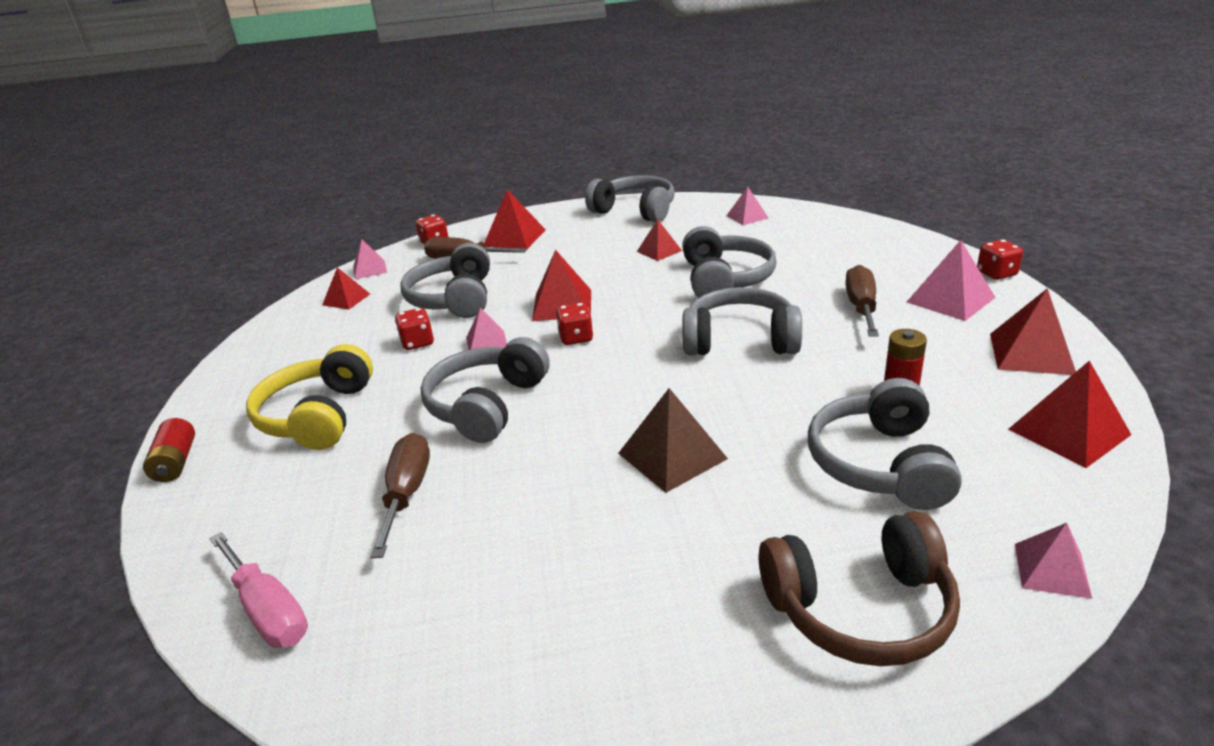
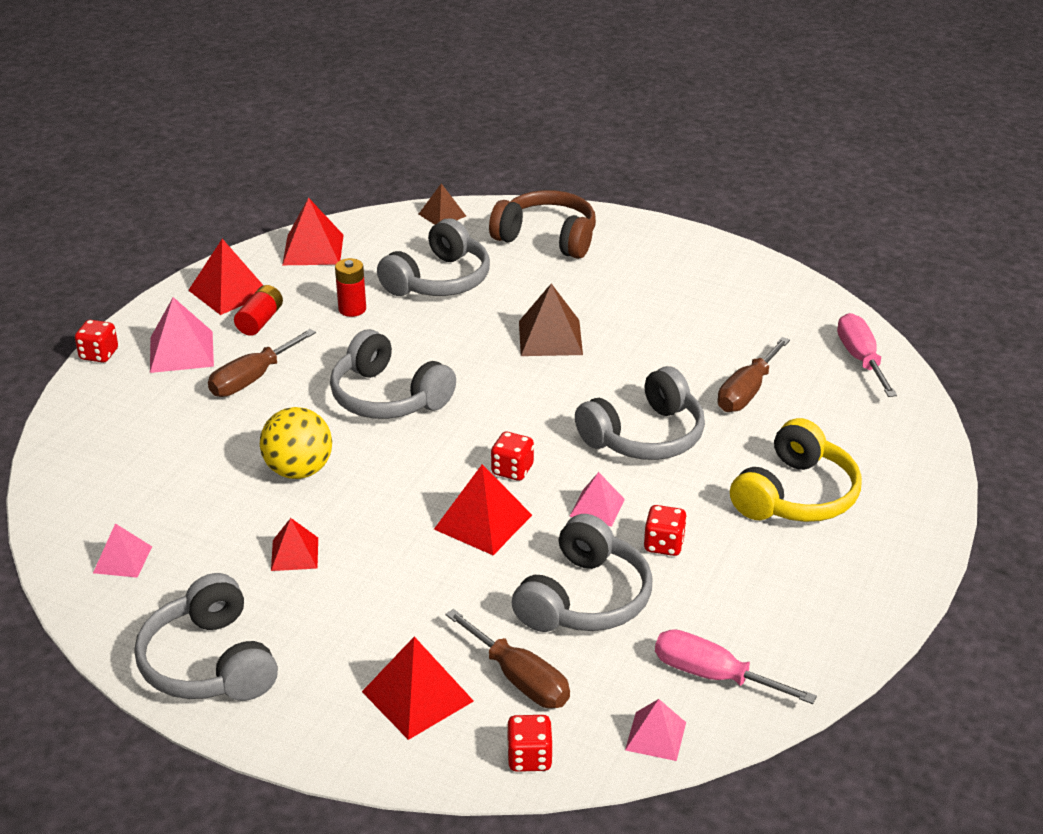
camera: 150 degrees left, 5 degrees up
red battery [143,418,195,482] -> red battery moved to [234,285,283,336]
red pyramid [322,267,370,310] -> pink screwdriver [655,629,817,704]
grey headphones [682,226,777,297] -> yellow ball [260,407,332,479]
pink pyramid [1015,523,1092,599] -> brown pyramid [419,183,466,225]

